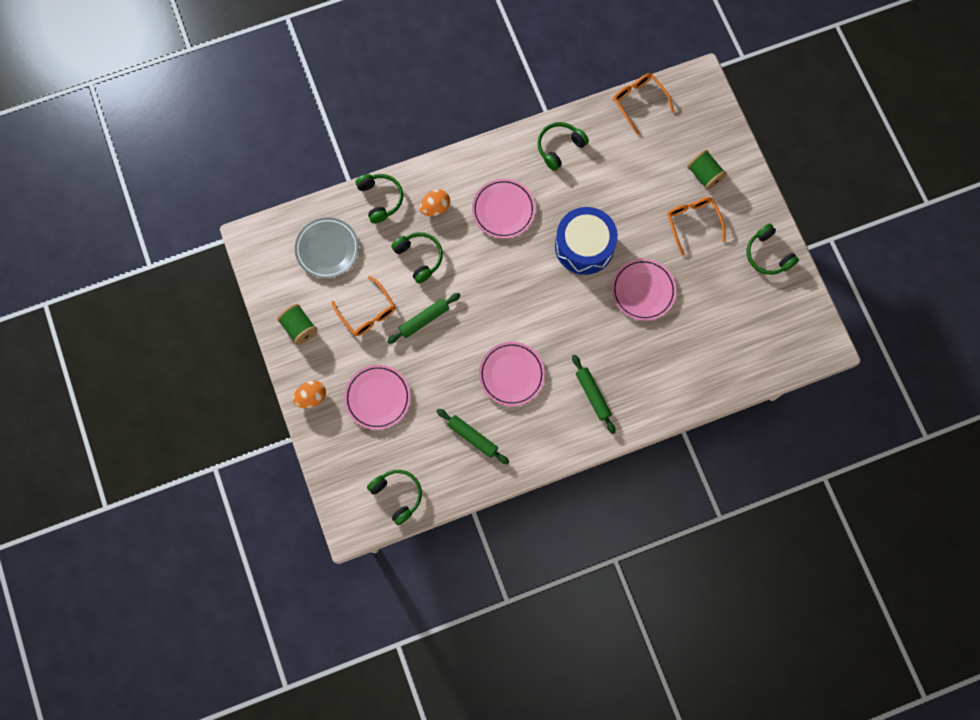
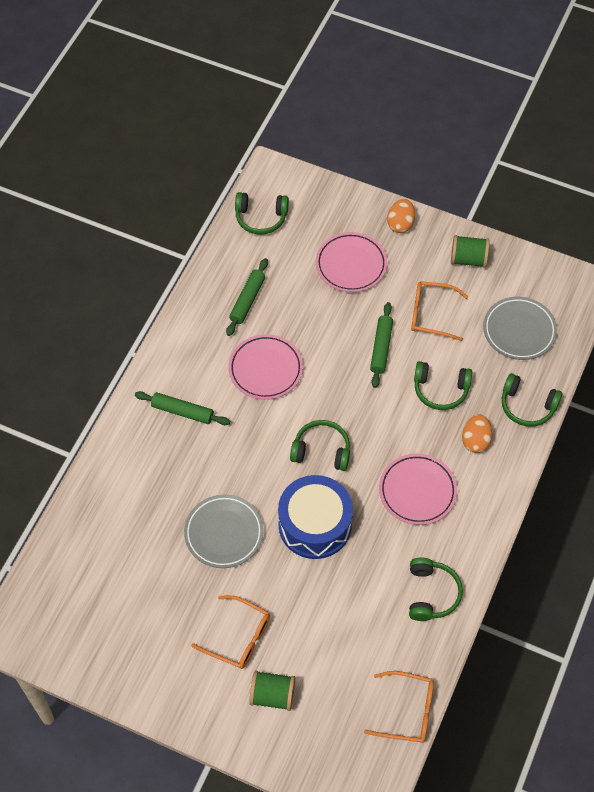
camera: 135 degrees right, 15 degrees down
green rolling pin [437,409,509,465] -> green rolling pin turned 60 degrees counterclockwise [226,258,268,336]
pink plate [612,259,677,321] -> grey plate [184,495,264,568]
green headphones [747,224,799,275] -> green headphones moved to [290,420,350,471]

